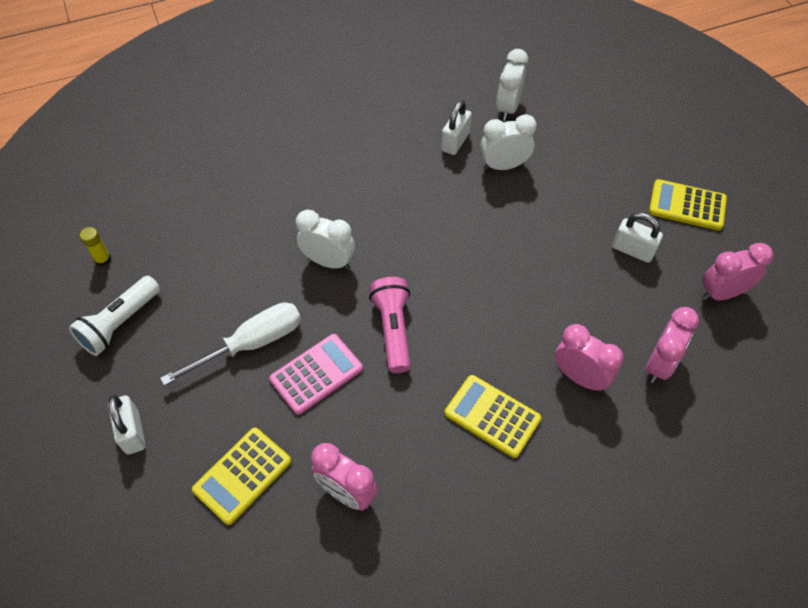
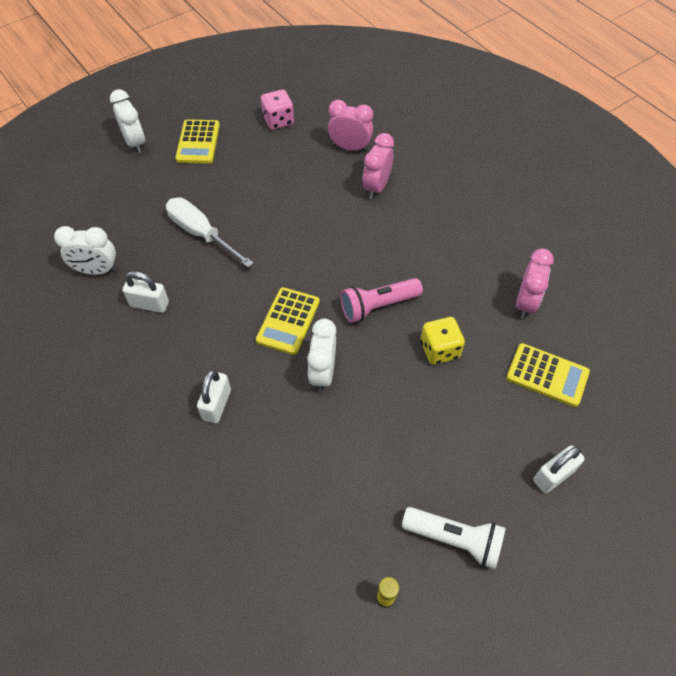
camera: 105 degrees left, 0 degrees up
white screwdriver [160,302,301,386] -> white screwdriver moved to [166,198,254,268]
pink calculator [269,334,363,415] -> yellow dice [420,317,465,365]
yellow calculator [445,375,541,458] -> yellow calculator moved to [256,287,320,355]
white clock [480,114,537,170] -> white clock moved to [110,89,145,153]
white padlock [612,212,663,263] -> white padlock moved to [197,369,231,423]
pink clock [702,243,774,301] -> pink dice [261,90,294,130]

